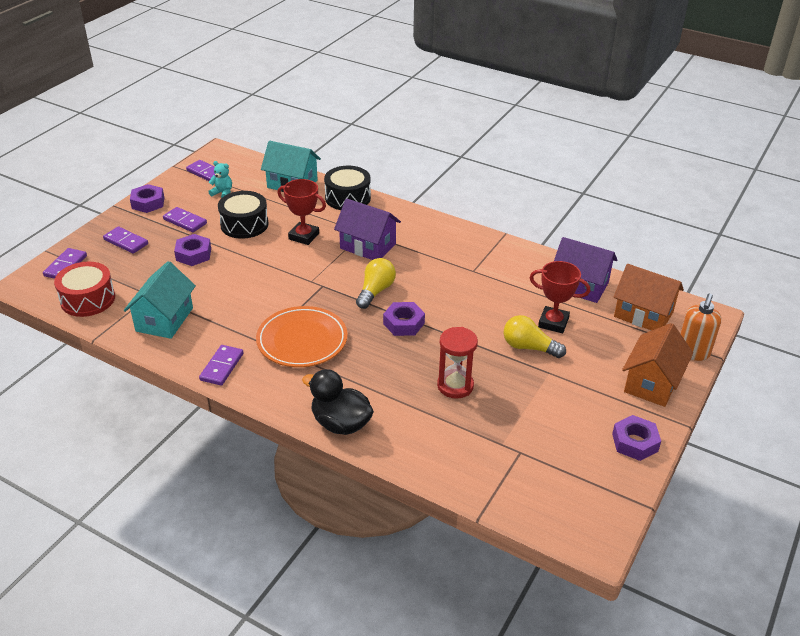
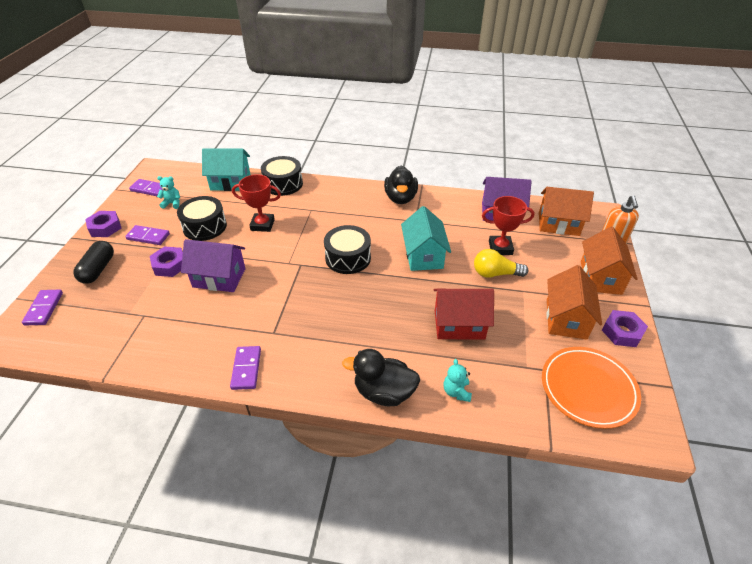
camera: 20 degrees left, 5 degrees up
red drum [54,262,115,317] -> none
purple domino [103,226,148,254] -> black capsule [74,241,114,284]
turquoise house [124,261,196,339] -> turquoise house moved to [401,206,451,271]
orange plate [256,306,348,367] -> orange plate moved to [542,347,641,429]
purple house [334,198,401,260] -> purple house moved to [181,239,245,292]
yellow light bulb [356,258,396,309] -> black drum [324,225,371,274]
purple nut [383,302,425,336] -> none
red hourglass [437,327,478,399] -> red house [433,289,494,340]
none -> black duck [384,166,418,204]
none -> turquoise teddy bear [444,359,472,402]
none -> orange house [546,265,602,339]

